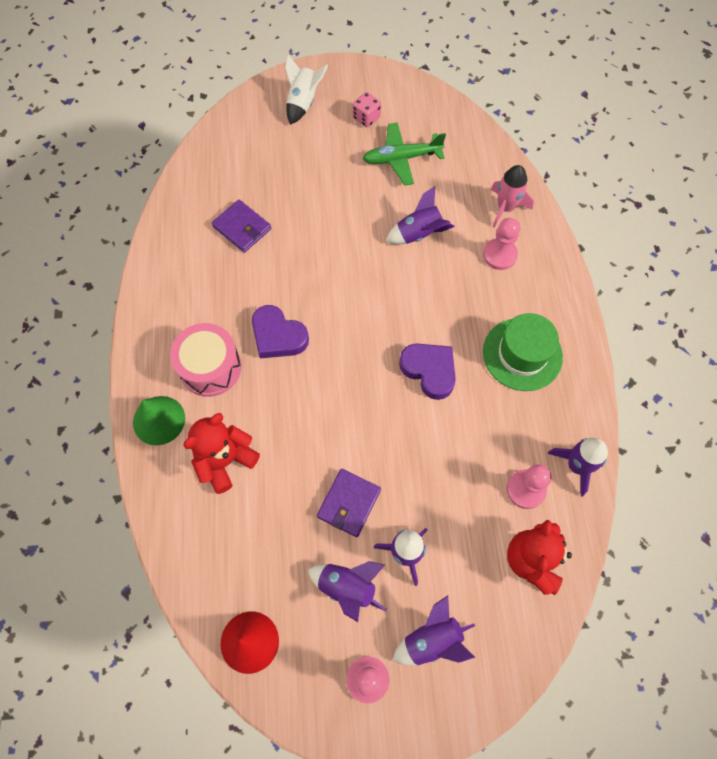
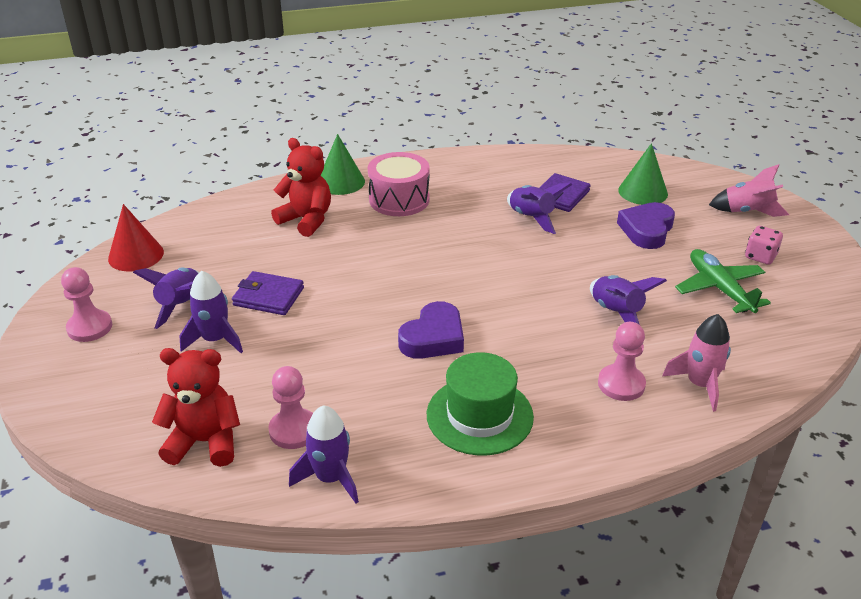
camera: 80 degrees right, 30 degrees down
purple heart [252,305,309,358] -> purple heart moved to [617,202,675,249]
white rocket [285,55,328,125] -> pink rocket [709,164,789,217]
purple rocket [393,596,475,665] -> purple rocket moved to [507,183,572,234]
none -> green cone [618,143,668,205]

